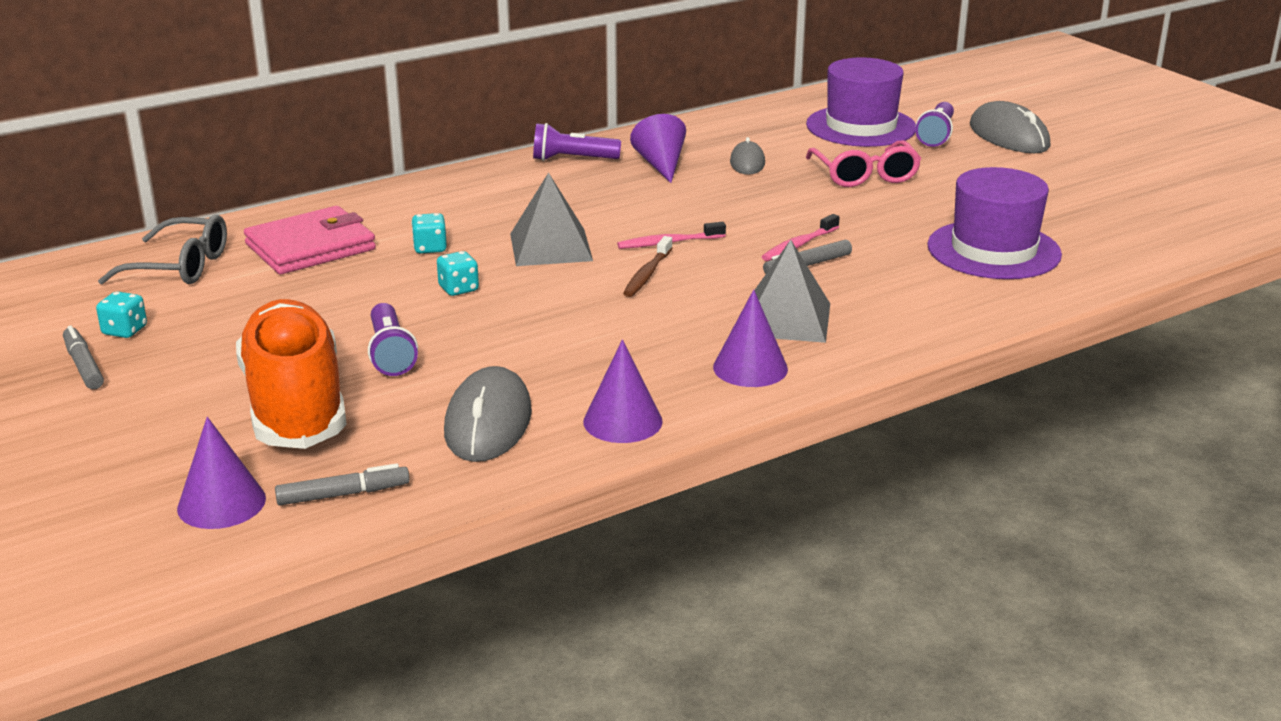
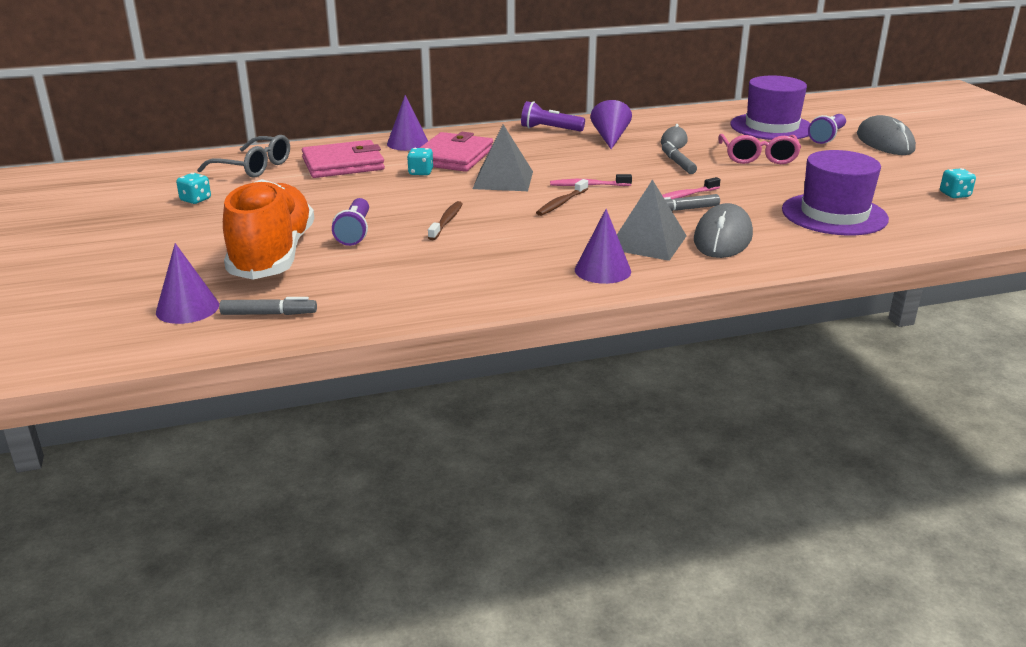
camera: 15 degrees right, 0 degrees up
grey marker [63,326,104,389] -> grey marker moved to [662,141,697,174]
turquoise dice [437,251,479,296] -> turquoise dice moved to [940,168,976,198]
grey mouse [444,366,532,462] -> grey mouse moved to [694,203,753,258]
purple cone [583,340,663,443] -> purple cone moved to [387,95,428,151]
none -> pink wallet [420,132,493,172]
none -> brown toothbrush [428,201,463,240]

